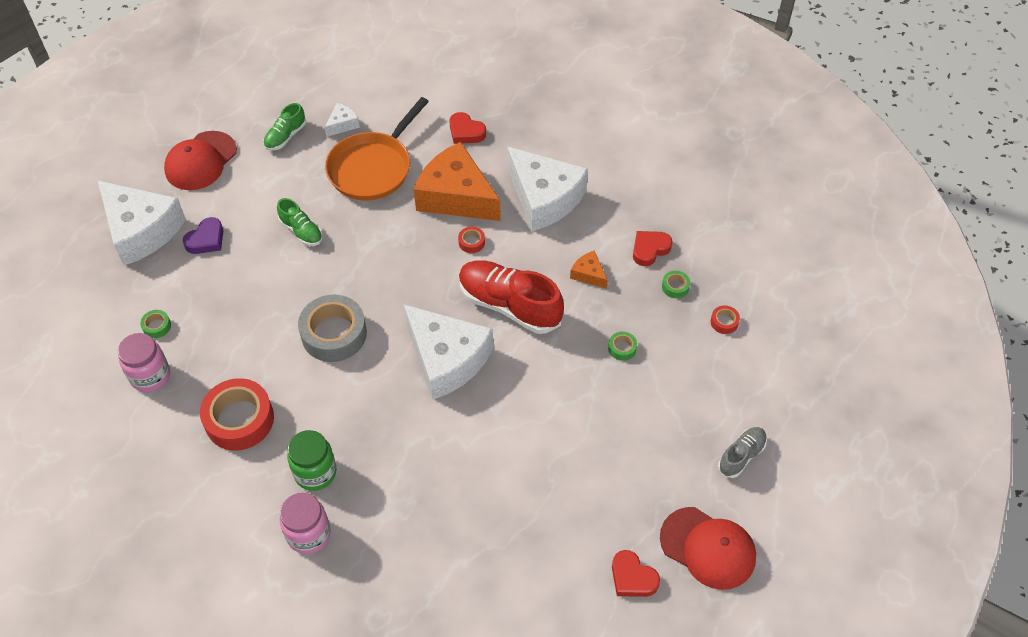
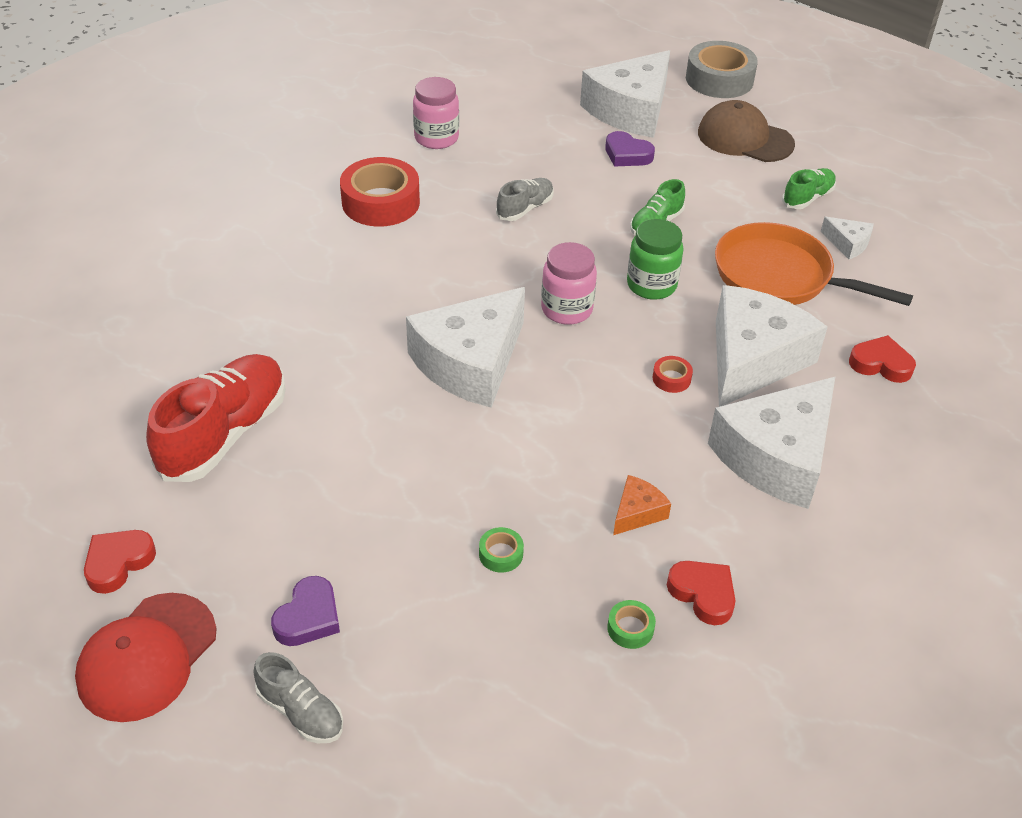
camera: 85 degrees right, 10 degrees down
green tape [140,310,171,338] -> none
red cap [164,131,237,190] -> brown cap [698,100,795,162]
green shoe [263,103,306,150] -> green shoe turned 105 degrees clockwise [782,168,836,209]
pink jar [280,493,331,554] -> pink jar moved to [541,242,597,325]
green jar [287,430,336,491] -> green jar moved to [627,219,684,300]
grey tape [298,295,367,362] -> grey tape moved to [686,41,758,98]
orange cheese [414,142,501,221] -> white cheese [716,285,828,407]
red heart [450,112,486,144] -> red heart turned 75 degrees clockwise [849,335,916,383]
red shoe [459,260,564,334] -> red shoe moved to [146,354,286,482]
red tape [711,306,740,334] -> none
none -> purple heart [271,576,340,646]
none -> grey shoe [496,178,554,221]

